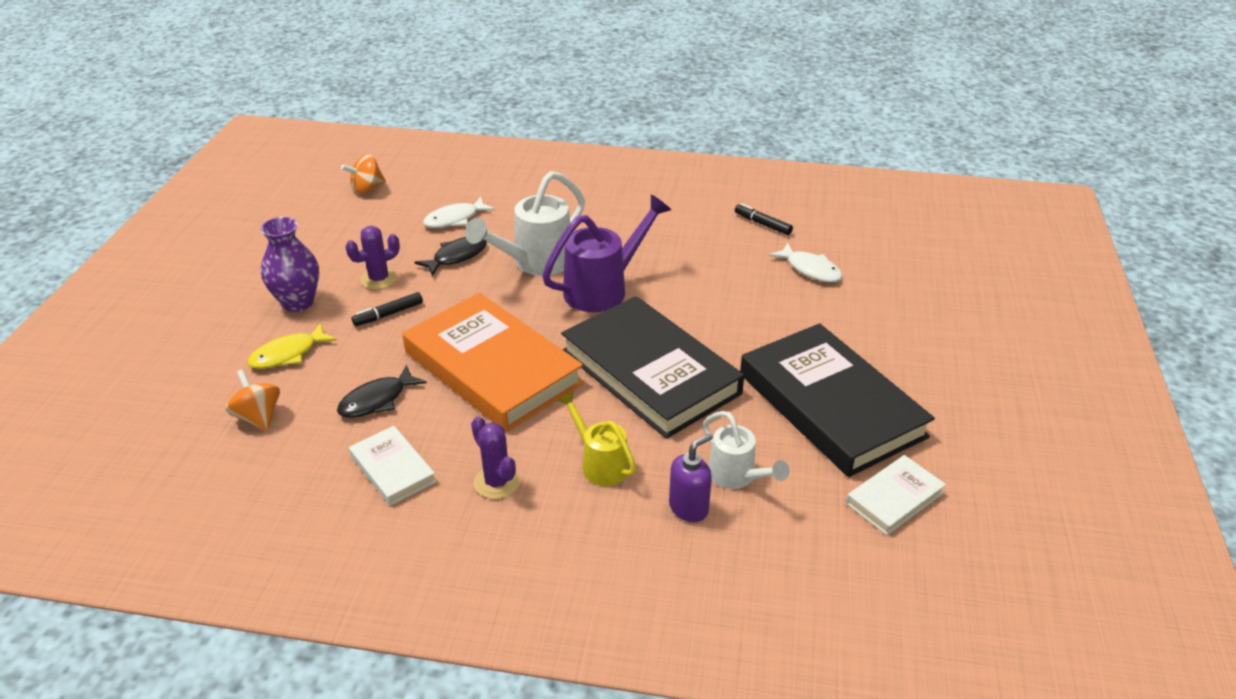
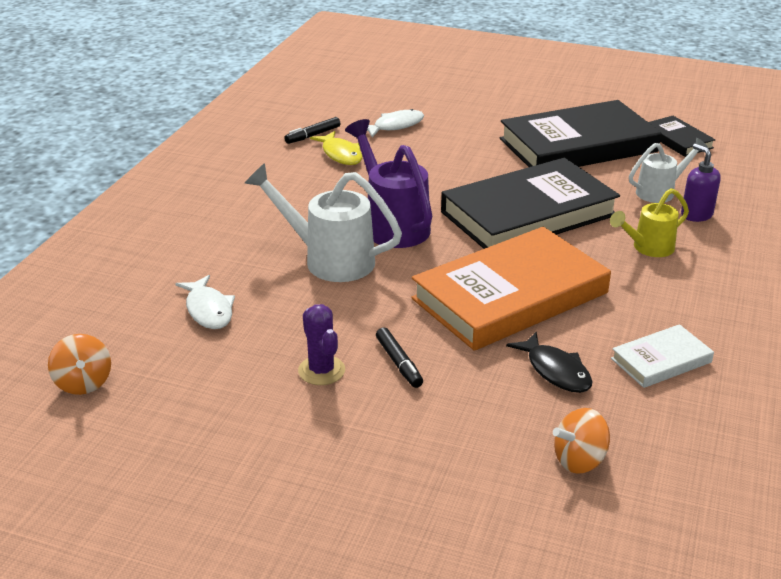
camera: 80 degrees left, 5 degrees down
yellow fish [247,323,337,369] -> yellow fish moved to [310,131,362,165]
purple vase [260,217,319,312] -> none
black fish [415,237,487,276] -> none
white watering can [465,171,585,276] -> white watering can turned 150 degrees clockwise [245,163,402,282]
purple cactus [471,416,520,499] -> none
white book [846,455,946,535] -> black book [648,116,715,157]

